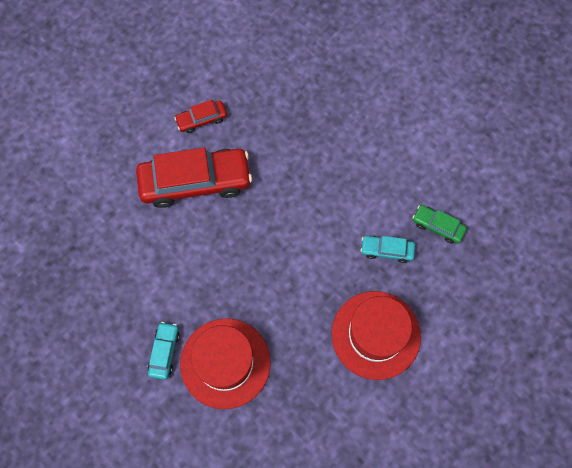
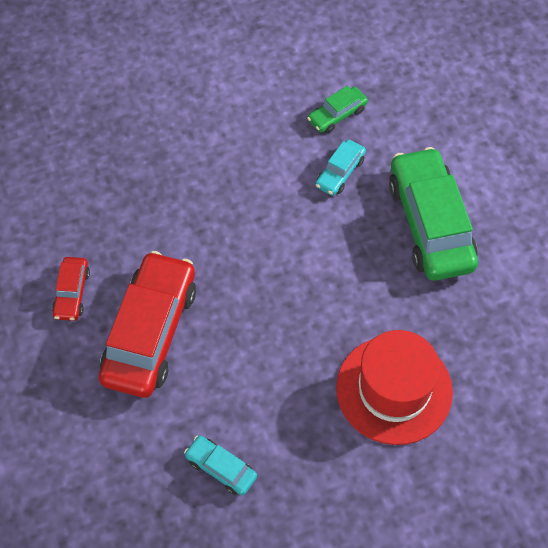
camera: 65 degrees left, 10 degrees down
turquoise car [148,322,180,380] -> turquoise car moved to [184,436,257,495]
red hat [331,291,421,380] -> green car [389,147,478,281]

